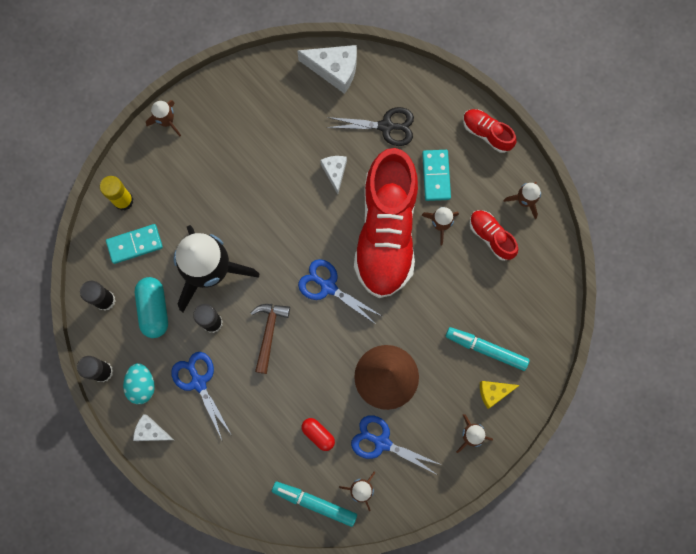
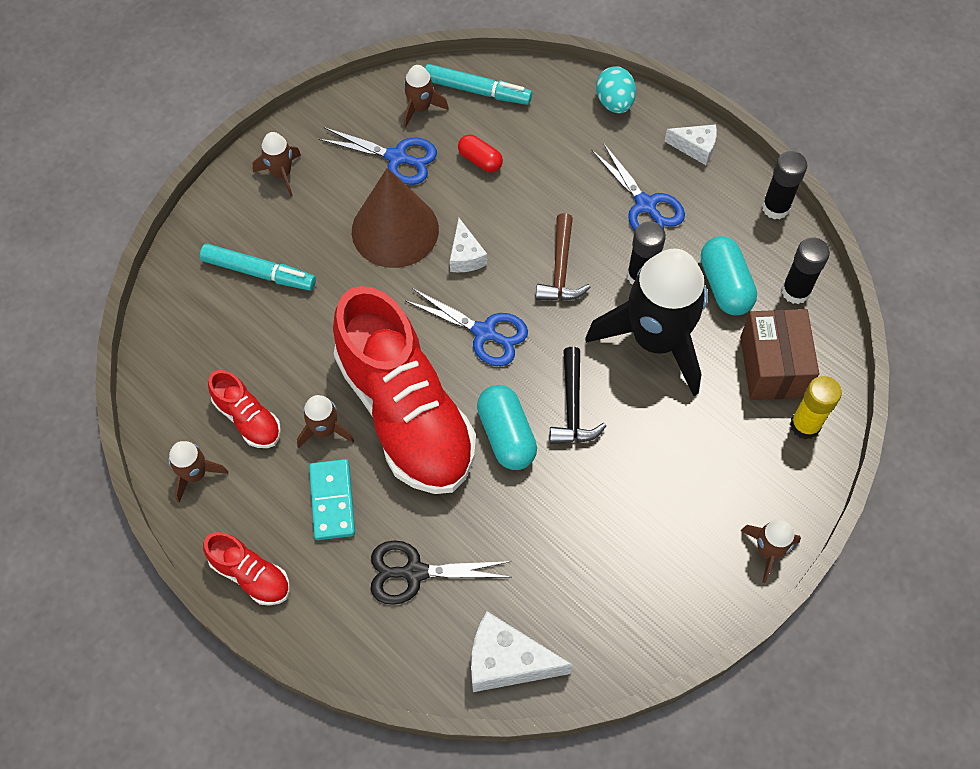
camera: 175 degrees right, 15 degrees down
turquoise domino [106,224,163,264] -> brown box [740,309,819,400]
turquoise egg [123,363,155,404] -> turquoise egg moved to [596,66,636,113]
white cheese [320,156,347,194] -> white cheese moved to [450,218,487,272]
red shoe [354,148,418,298] -> red shoe turned 150 degrees clockwise [333,286,476,494]
yellow cheese [480,381,520,409] -> none
none -> turquoise capsule [477,385,537,470]
none -> black hammer [550,347,606,444]

